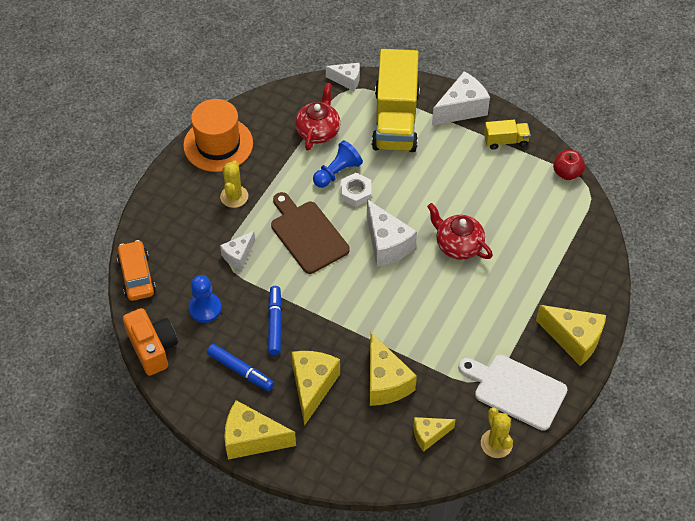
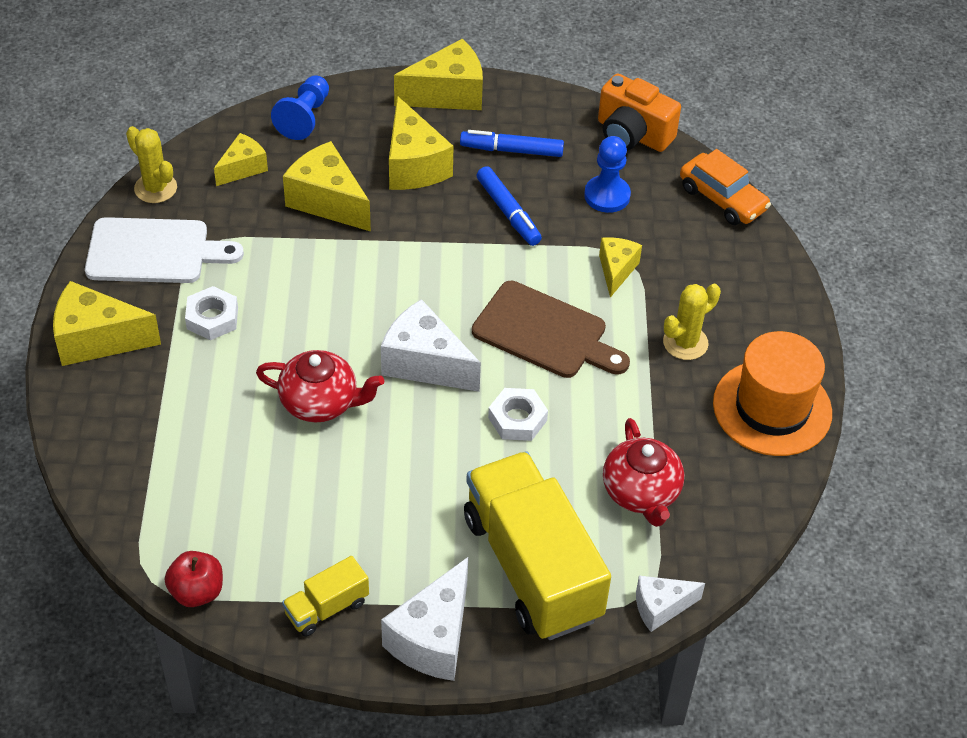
camera: 150 degrees right, 5 degrees down
yellow cactus [220,160,248,208] -> yellow cactus turned 75 degrees clockwise [663,284,721,360]
white cheese [220,231,255,270] -> yellow cheese [599,237,642,297]
blue pawn [313,140,363,188] -> blue pawn moved to [271,75,329,140]
none -> white nut [185,286,238,340]

